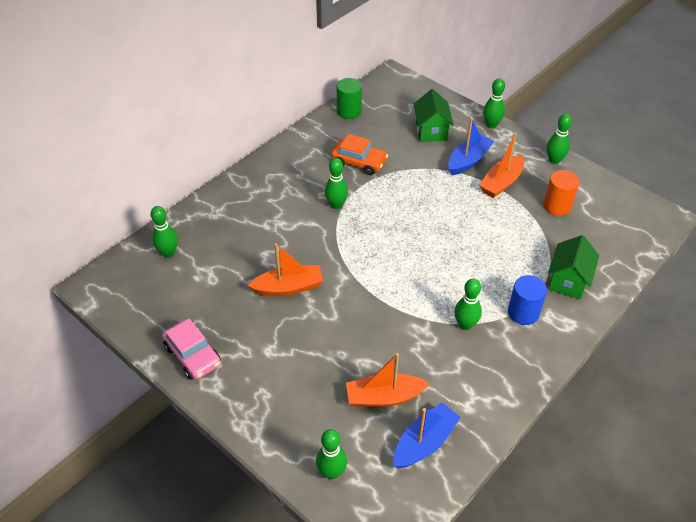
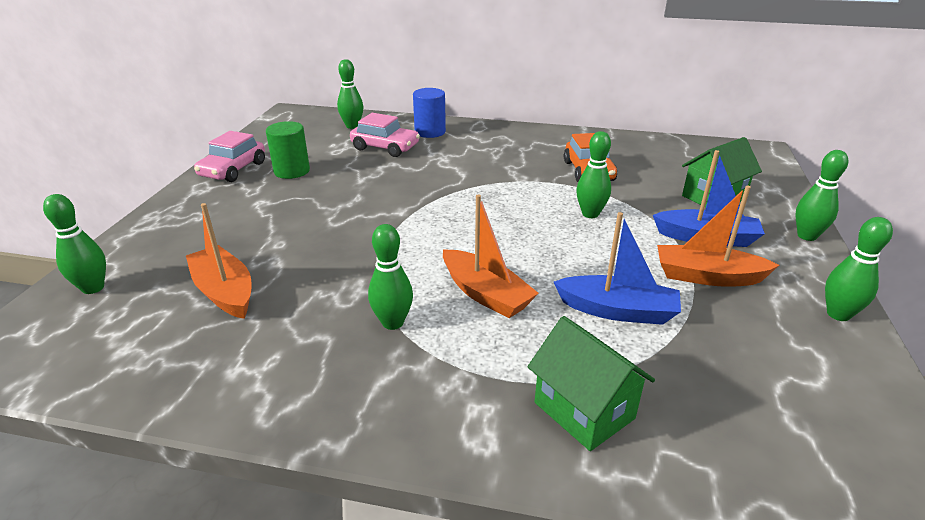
camera: 60 degrees right, 15 degrees down
orange boat [247,243,323,296] -> orange boat moved to [443,195,539,318]
green bowling pin [325,158,348,209] -> green bowling pin moved to [576,131,611,218]
green cylinder [337,78,362,119] -> green cylinder moved to [266,121,310,179]
blue boat [394,403,461,468] -> blue boat moved to [554,212,681,325]
blue cylinder [508,275,547,325] -> blue cylinder moved to [413,88,446,138]
orange cylinder [543,170,579,216] -> none
green house [548,235,599,299] -> green house turned 60 degrees clockwise [528,316,655,451]
none -> pink car [350,113,420,157]

